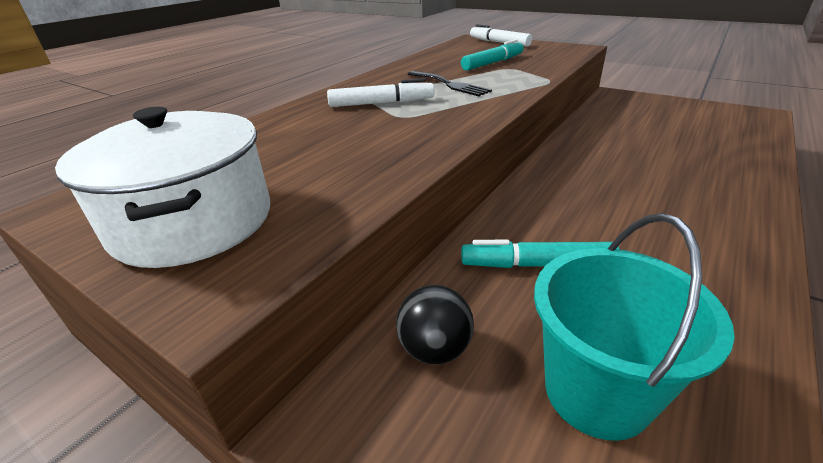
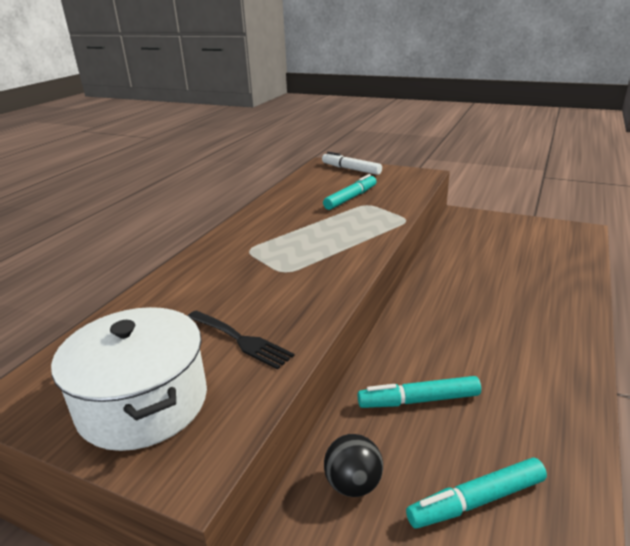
camera: 10 degrees left, 5 degrees down
white marker [327,78,434,107] -> none
black fork [408,71,492,96] -> black fork moved to [188,310,295,370]
turquoise bucket [534,213,735,441] -> turquoise marker [406,458,547,529]

